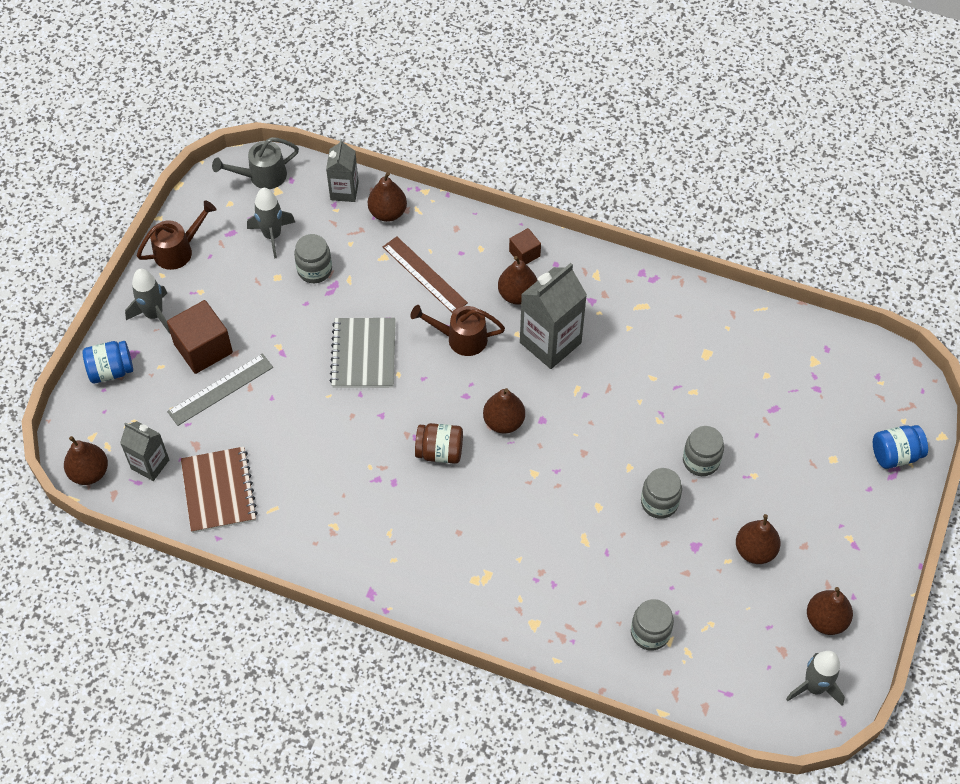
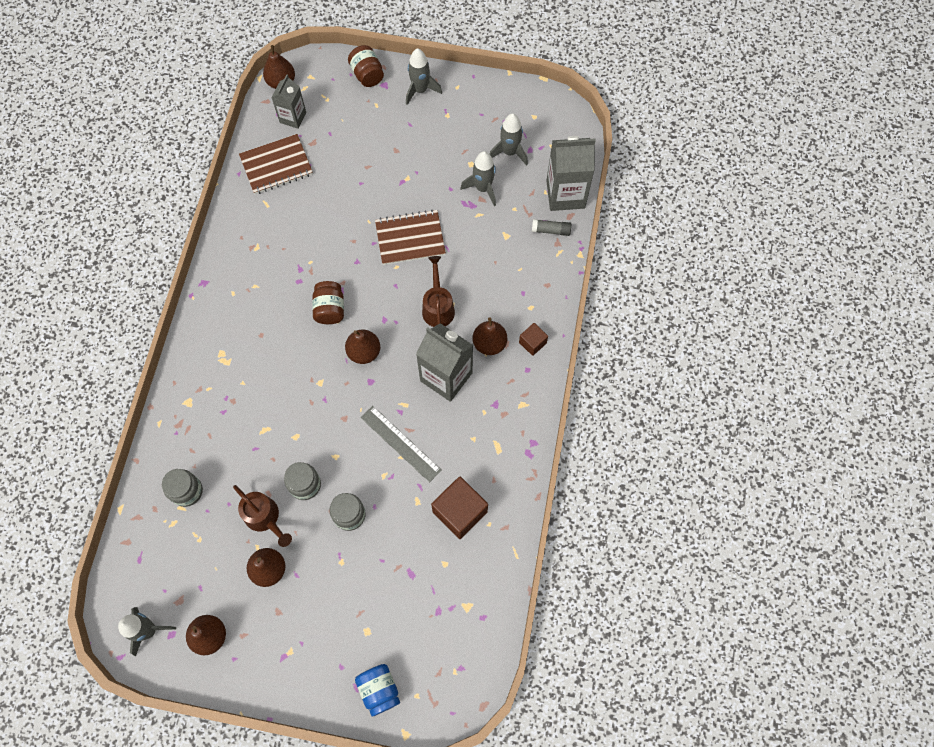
camera: 80 degrees right, 10 degrees up
blue jar [83,341,133,383] -> brown jar [348,45,384,87]
brown watering can [137,201,216,270] -> brown watering can moved to [233,485,292,547]
brown cube [167,300,233,374] -> brown cube moved to [431,477,488,539]
grey ruler [167,353,273,426] -> grey ruler moved to [361,406,442,483]
grey watering can [212,137,299,189] -> none
grey jar [294,234,332,283] -> grey rocket [460,151,496,206]
grey carton [326,139,359,202] -> grey carton [546,136,596,211], size x1.66
grey notebook [329,318,396,388] -> brown notebook [375,209,446,265]
brown pear [368,172,407,222] -> grey glue stick [532,219,571,236]
brown ruler [383,236,468,313] -> none

